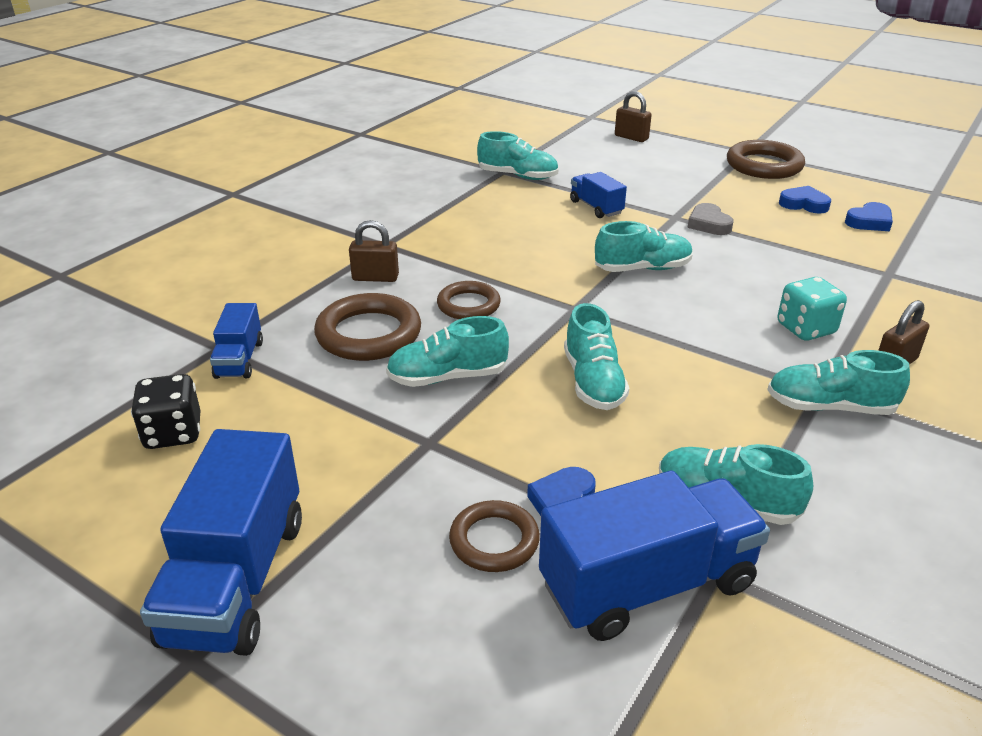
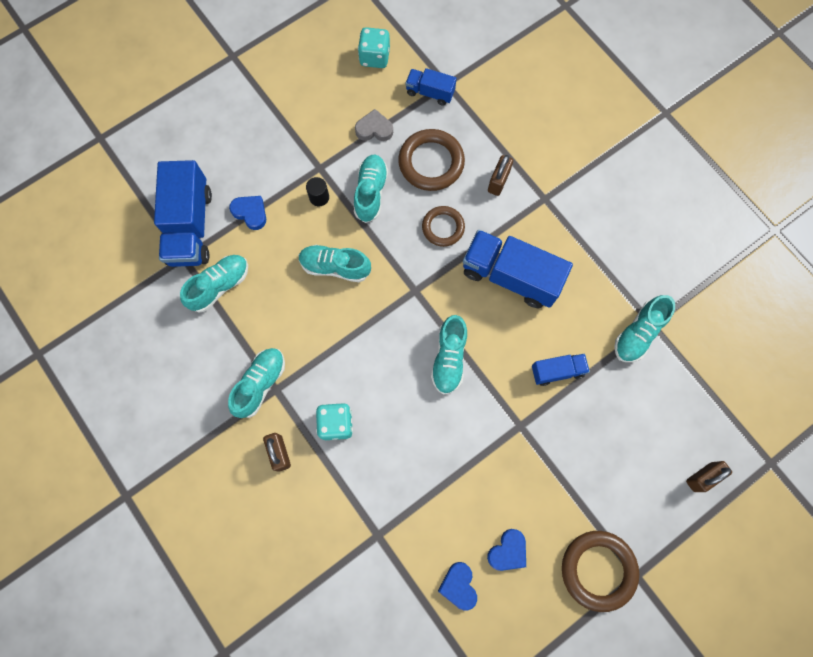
camera: 110 degrees right, 40 degrees up
black dice [131,374,201,449] -> turquoise dice [358,27,390,68]
blue truck [140,429,302,656] -> blue truck moved to [463,230,573,308]
brown ring [449,500,540,572] -> none
grey heart [687,203,734,235] -> grey heart moved to [355,109,393,141]
none -> black cylinder [306,177,329,206]

